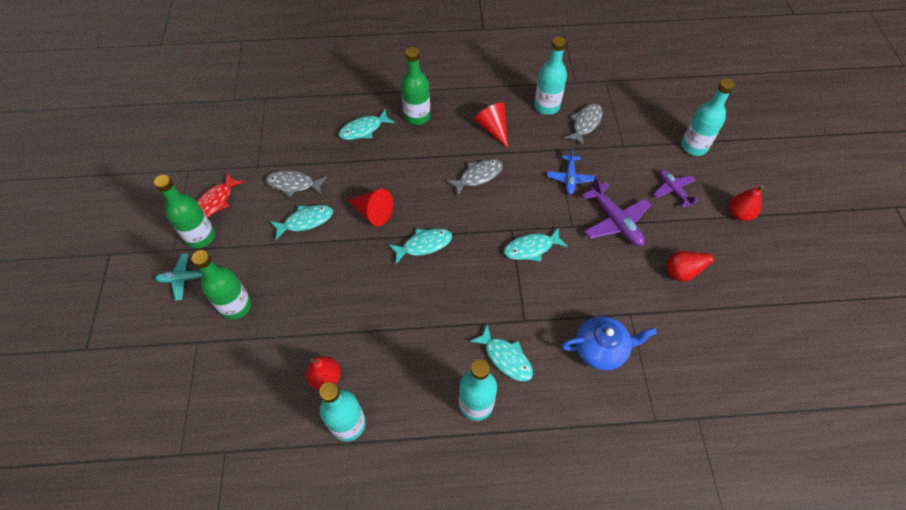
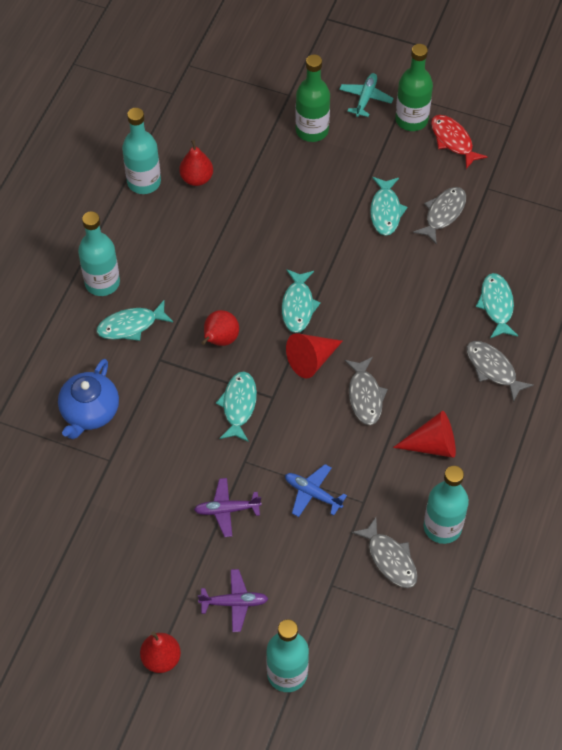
camera: 115 degrees right, 0 degrees up
red cone [348,189,393,226] -> red cone moved to [286,333,343,378]
green bottle [401,47,430,125] -> grey fish [466,341,534,402]
purple plane [582,177,651,246] -> purple plane [194,478,262,537], size x0.64
red pear [666,251,724,282] -> red pear moved to [201,310,239,346]

